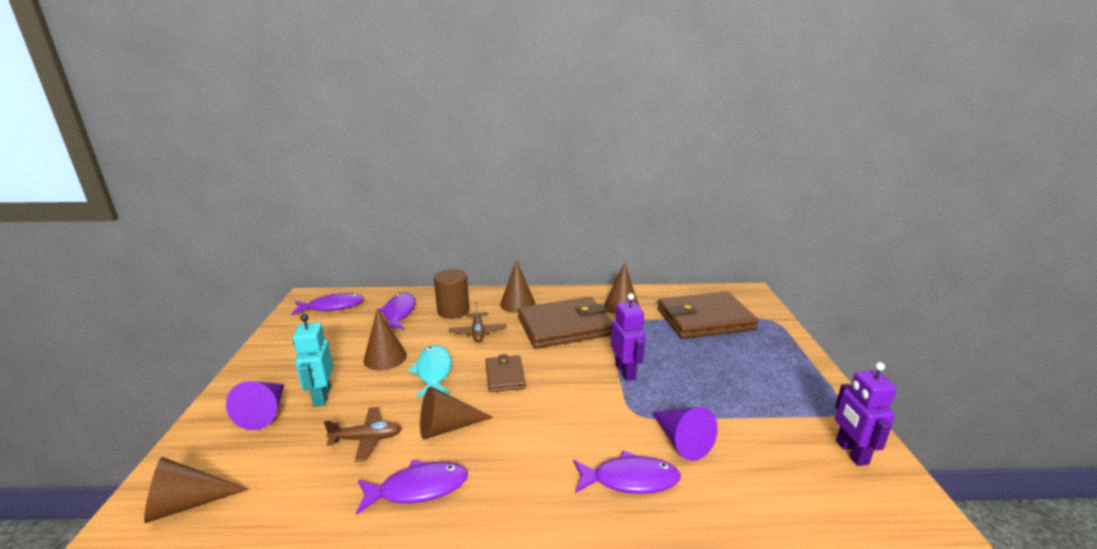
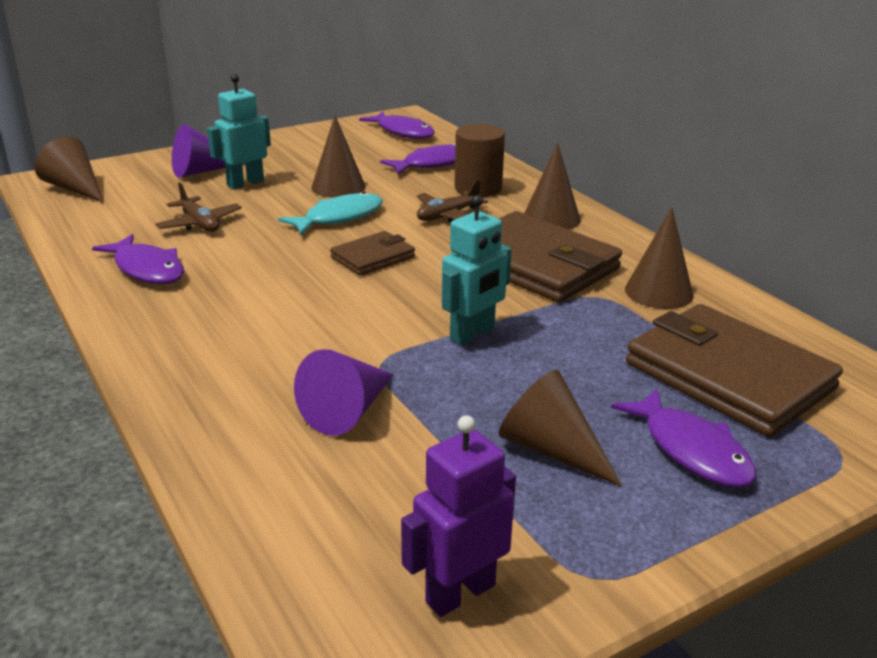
camera: 60 degrees right, 5 degrees up
brown cone [420,386,493,440] -> brown cone moved to [499,370,622,487]
purple fish [573,451,681,494] -> purple fish moved to [611,388,756,488]
purple robot [611,293,646,381] -> turquoise robot [442,195,511,346]

